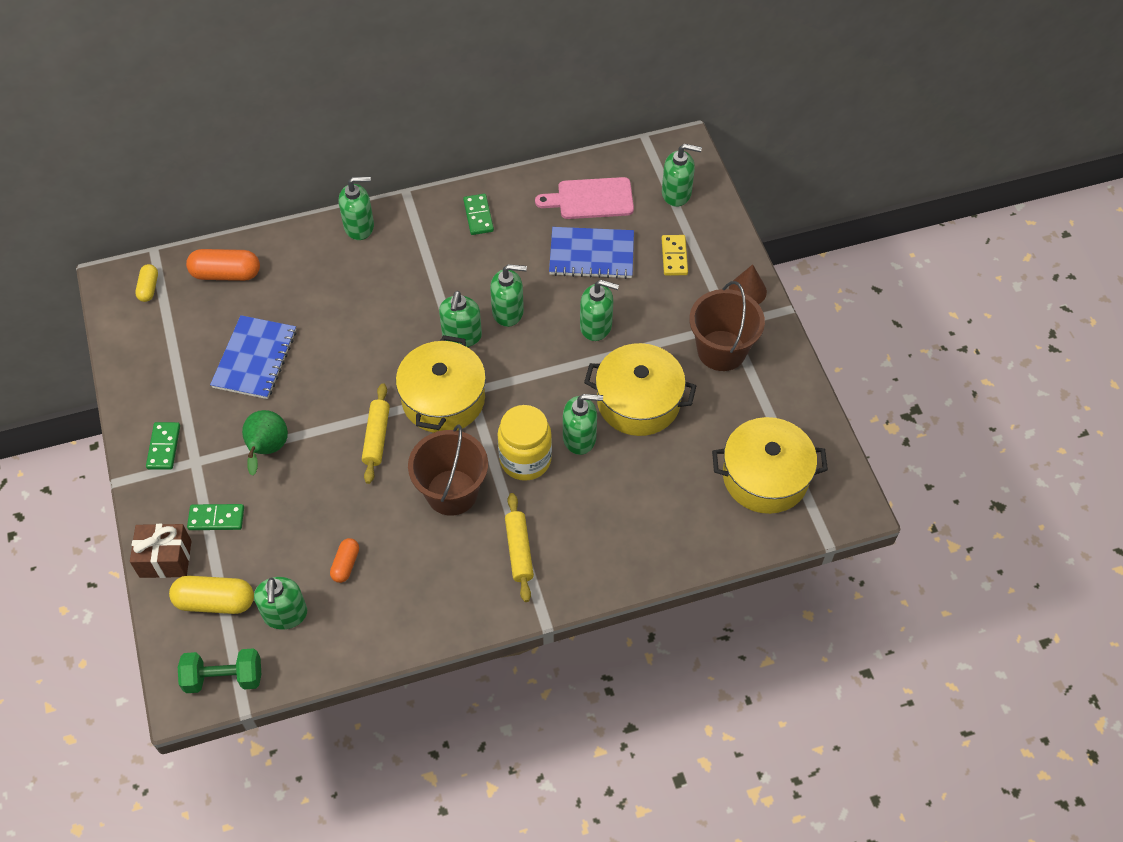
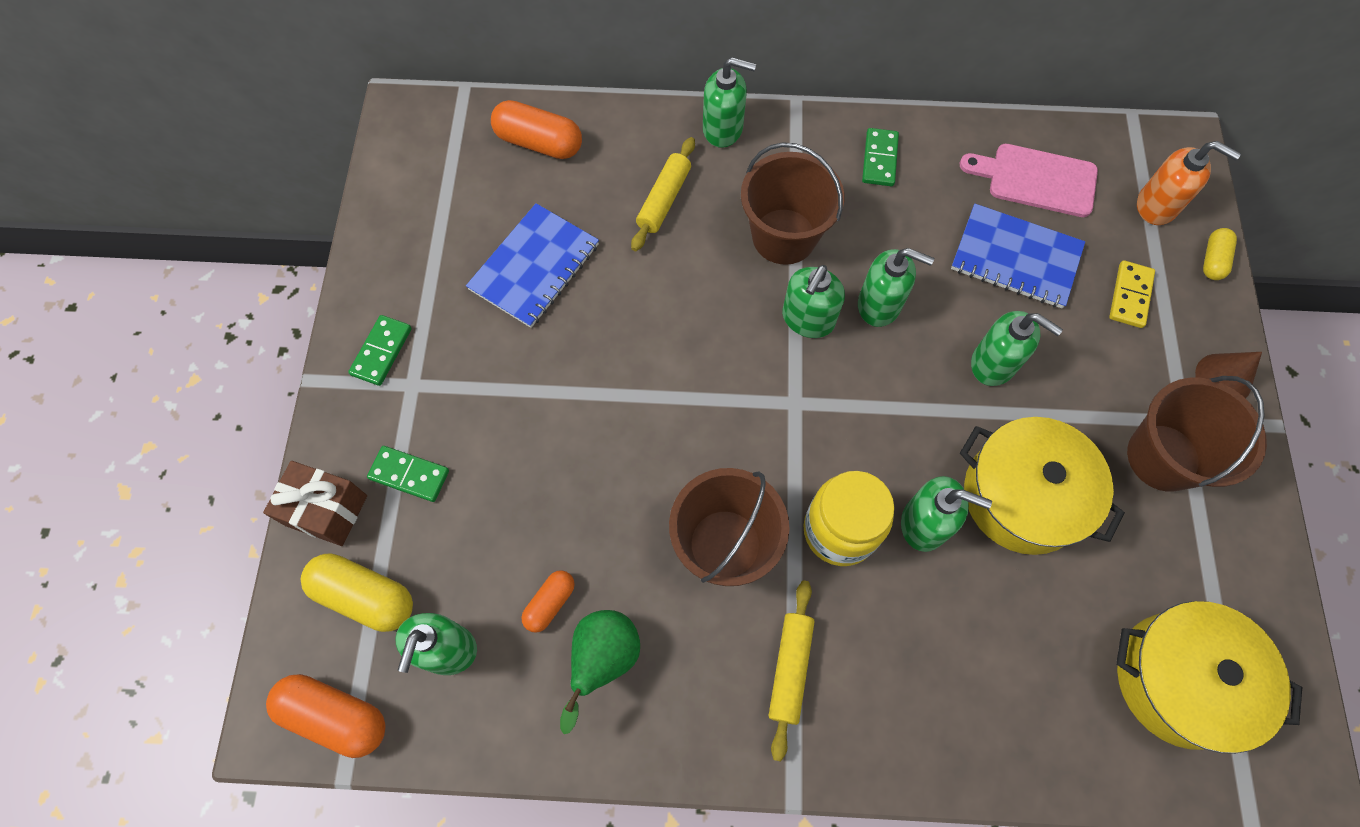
camera: 20 degrees right, 10 degrees up
yellow capsule [135,264,158,302] -> yellow capsule moved to [1203,228,1237,280]
green dumbbell [178,648,261,693] -> orange capsule [266,674,386,758]
green pear [242,410,288,476] -> green pear moved to [560,610,640,734]
yellow rolling pin [362,383,390,484] -> yellow rolling pin moved to [631,137,695,251]
yellow pot [396,335,486,433] -> none
green soap dispenser [662,144,702,207] -> orange soap dispenser [1137,141,1241,225]
none -> brown bucket [741,142,844,265]

